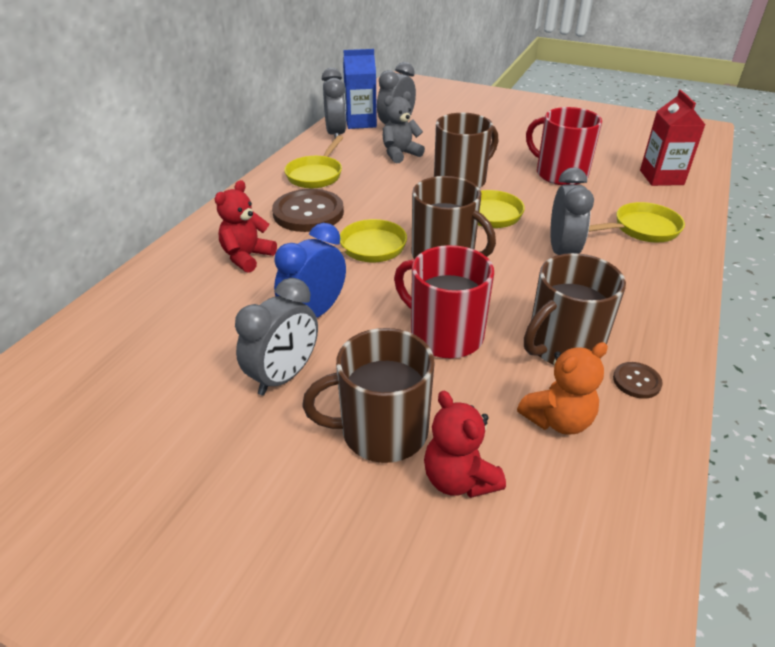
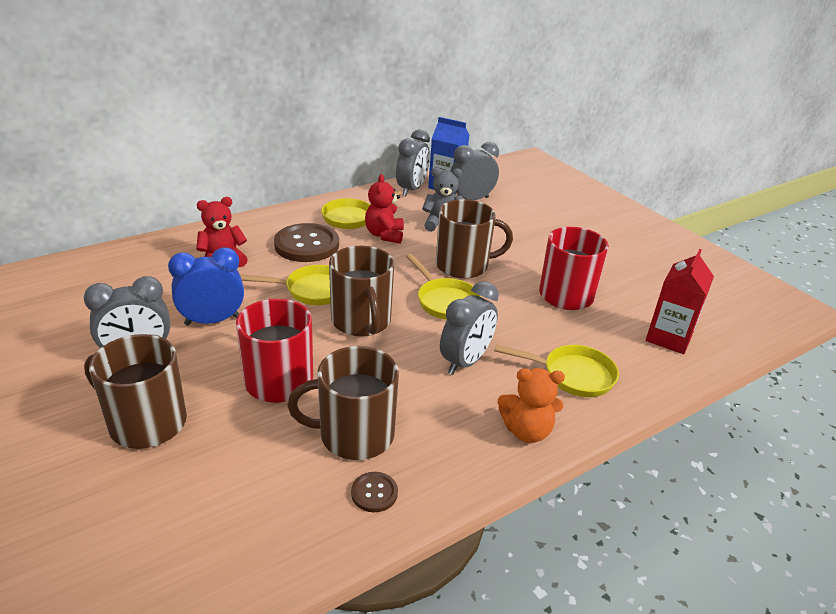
camera: 30 degrees right, 5 degrees down
red teddy bear [424,390,506,498] -> red teddy bear moved to [365,174,404,244]
orange teddy bear [517,342,608,435] -> orange teddy bear moved to [498,368,565,443]

